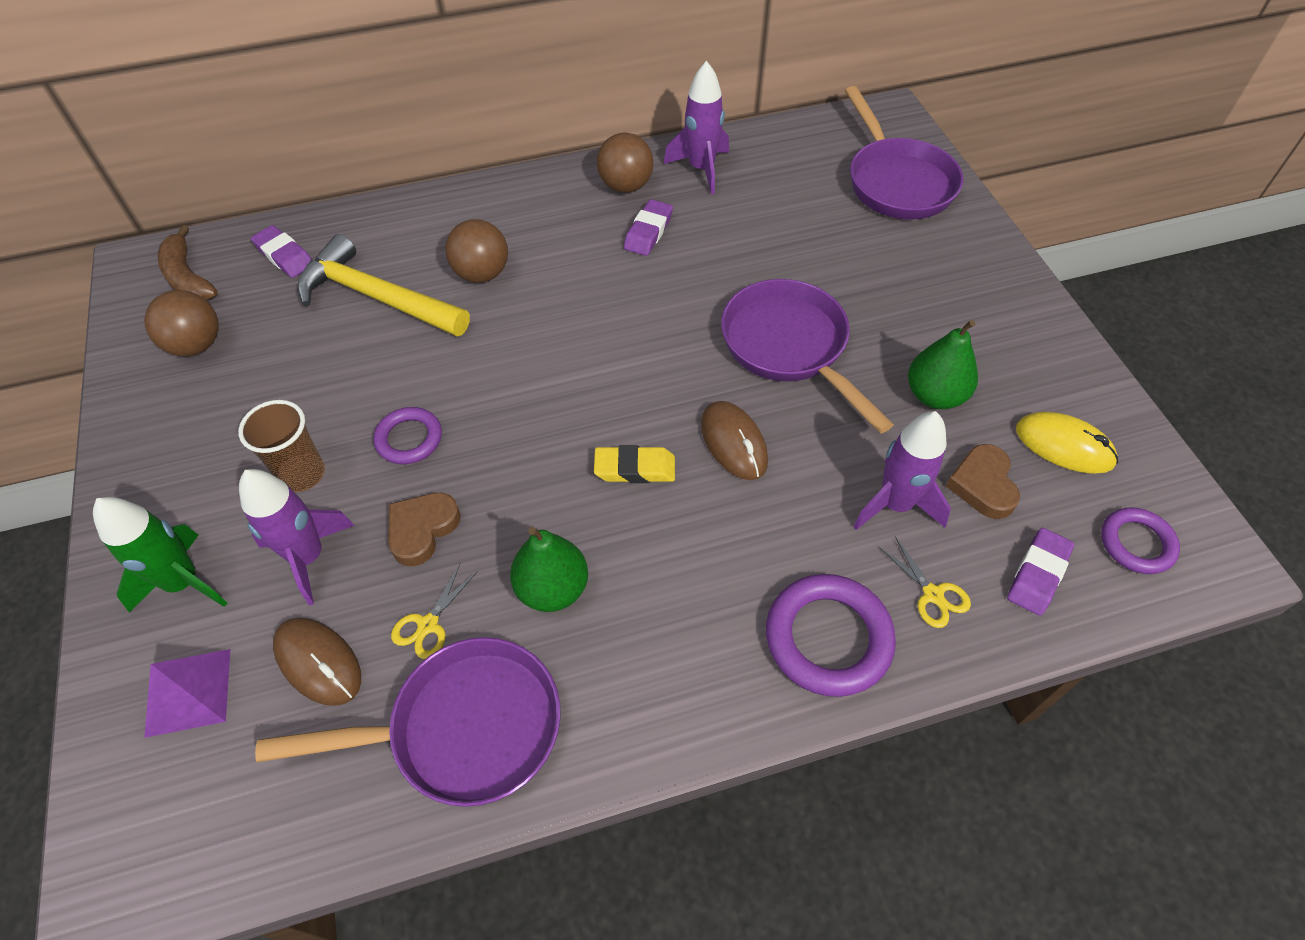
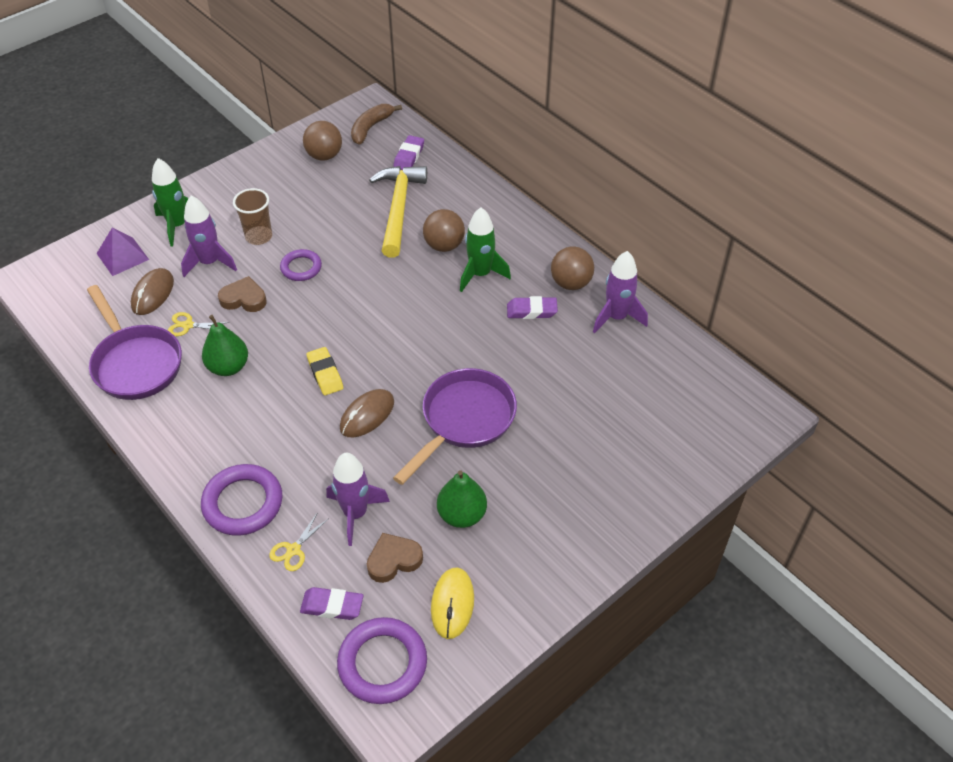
camera: 65 degrees right, 5 degrees down
purple pan [845,86,964,220] -> none
purple ring [1101,507,1180,574] -> purple ring [337,617,427,704], size x1.63
none -> green rocket [460,207,511,292]

